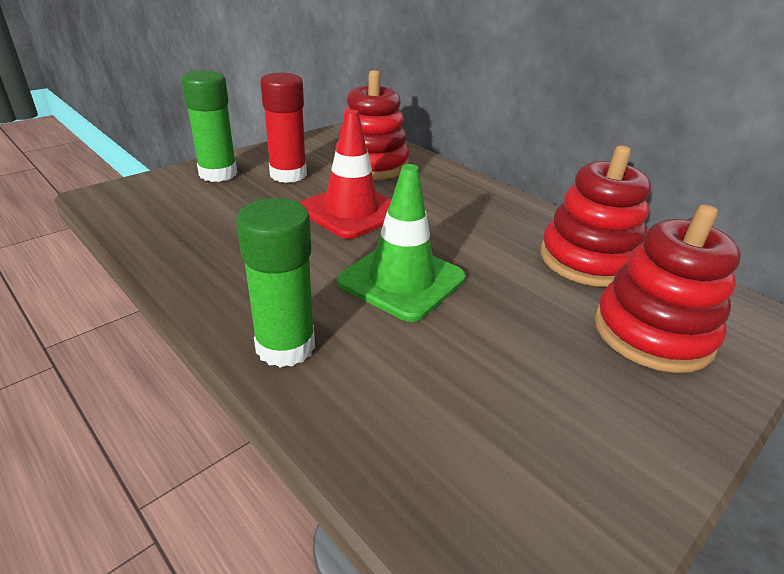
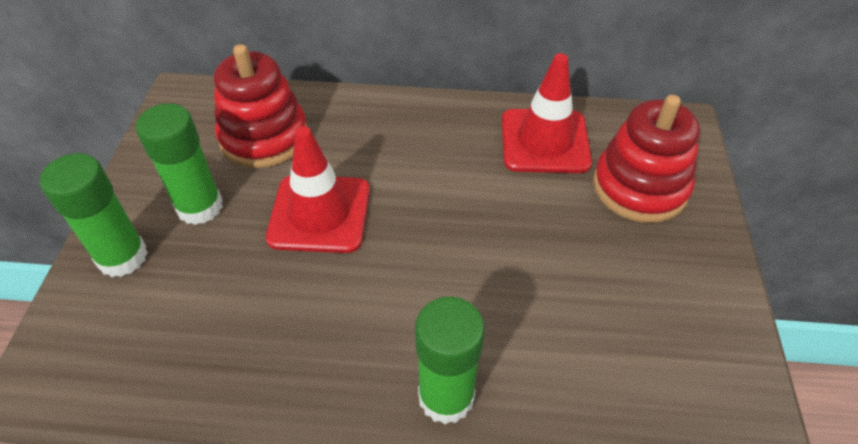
camera: 40 degrees left, 15 degrees up
red glue stick [260,73,307,183] -> green glue stick [136,103,223,225]
green traffic cone [337,164,466,322] -> none
red stacking toy [540,145,651,287] -> red traffic cone [502,53,592,173]

